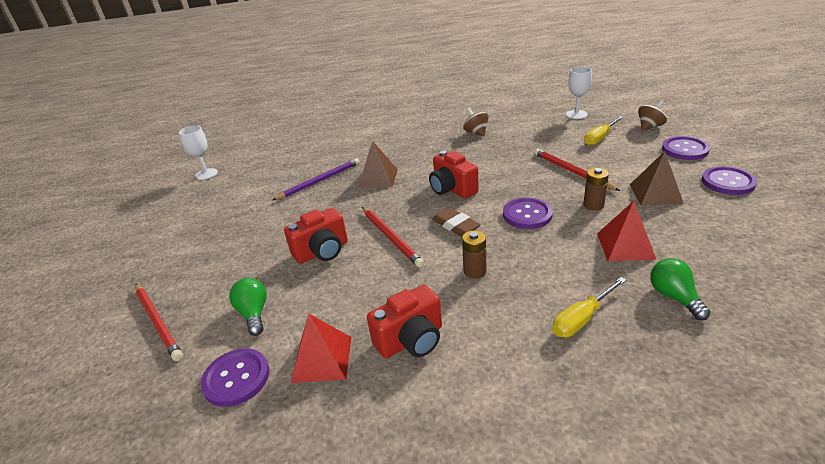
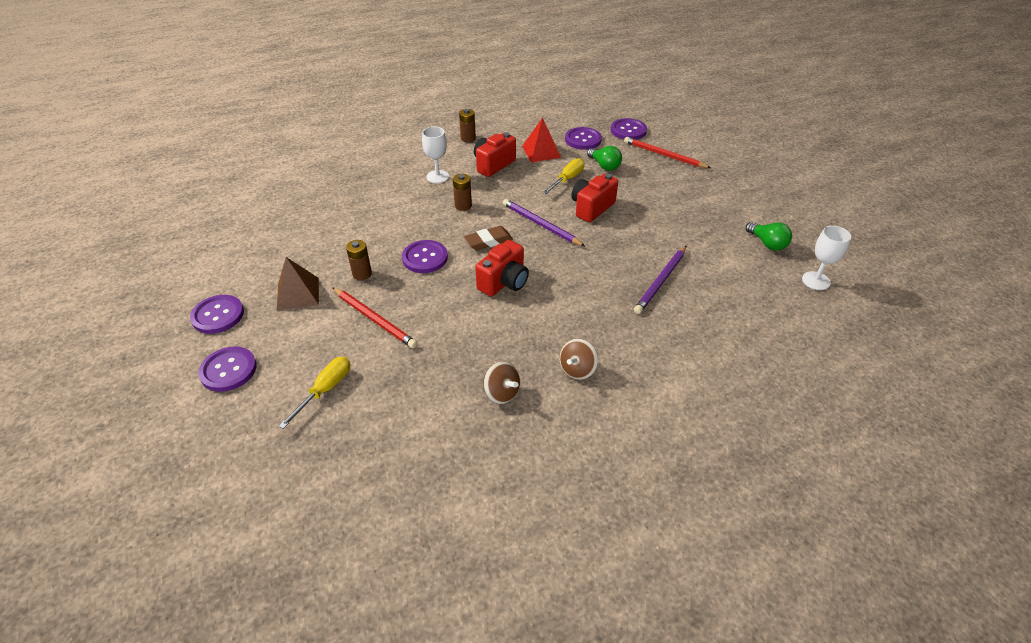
camera: 160 degrees right, 10 degrees up
brown pyramid [358,141,398,188] -> none
red pencil [362,207,424,268] -> purple pencil [503,199,585,246]
red camera [429,150,479,199] -> red camera turned 90 degrees clockwise [475,240,529,296]
brown eraser [432,208,481,237] -> brown eraser turned 60 degrees counterclockwise [464,226,513,250]
yellow screwdriver [552,277,627,337] -> yellow screwdriver moved to [543,158,584,194]
white goblet [566,67,592,119] -> white goblet moved to [422,127,449,183]
red pyramid [597,201,657,261] -> none
brown spinning top [638,100,667,131] -> brown spinning top moved to [559,339,598,380]
green light bulb [650,258,710,320] -> green light bulb moved to [746,222,792,251]
none -> brown battery [459,109,476,142]
none -> purple button [611,118,647,140]

